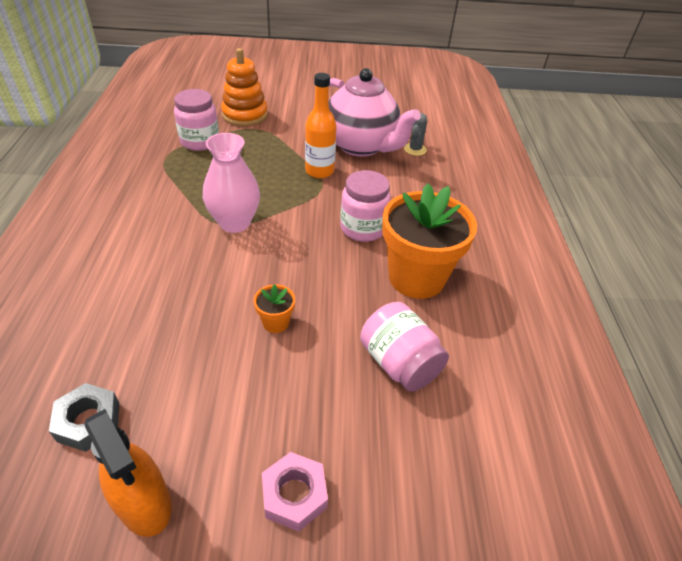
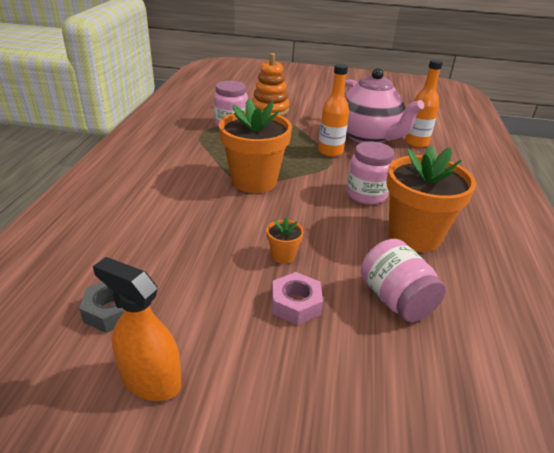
camera: 10 degrees right, 10 degrees down
orange spray bottle [84,409,172,537] -> orange spray bottle turned 150 degrees clockwise [93,257,182,401]
pink vase [203,133,260,233] -> orange flower pot [219,99,292,193]
pink nut [262,452,328,532] -> pink nut moved to [272,272,323,325]
grey cactus [404,113,427,156] -> orange bottle [405,59,443,148]

